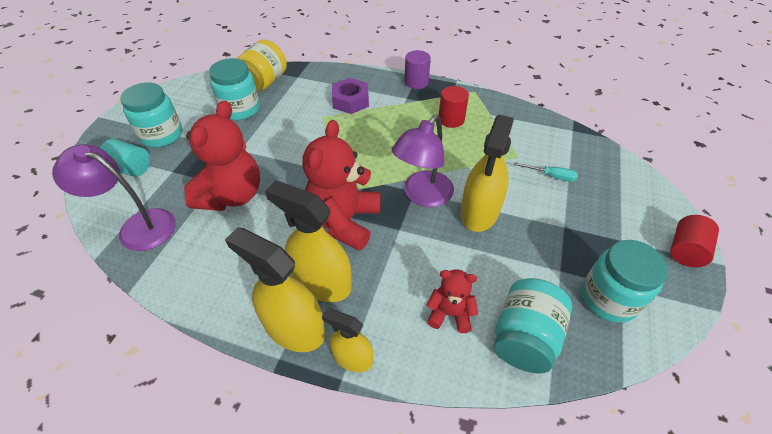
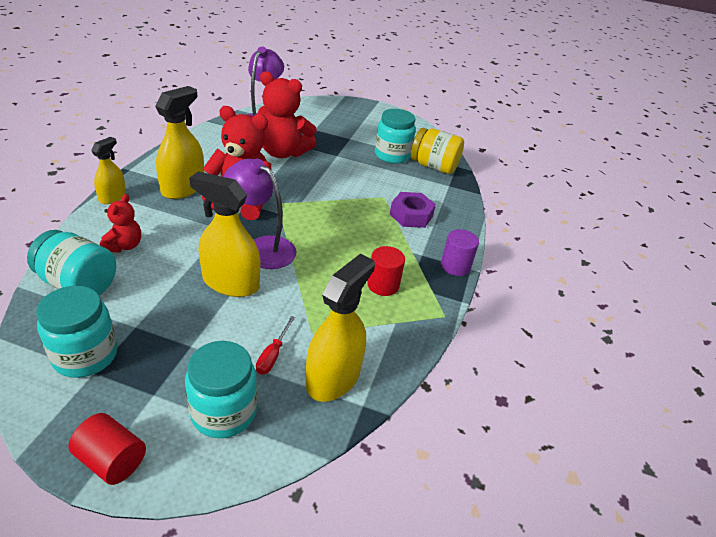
camera: 85 degrees right, 10 degrees down
turquoise cylinder [100,139,150,177] -> none
turquoise jar [120,82,182,148] -> turquoise jar moved to [185,341,257,438]
yellow spray bottle [225,227,325,352] -> yellow spray bottle moved to [306,254,375,402]
turquoise screwdriver [513,162,578,182] -> red screwdriver [256,316,295,375]

